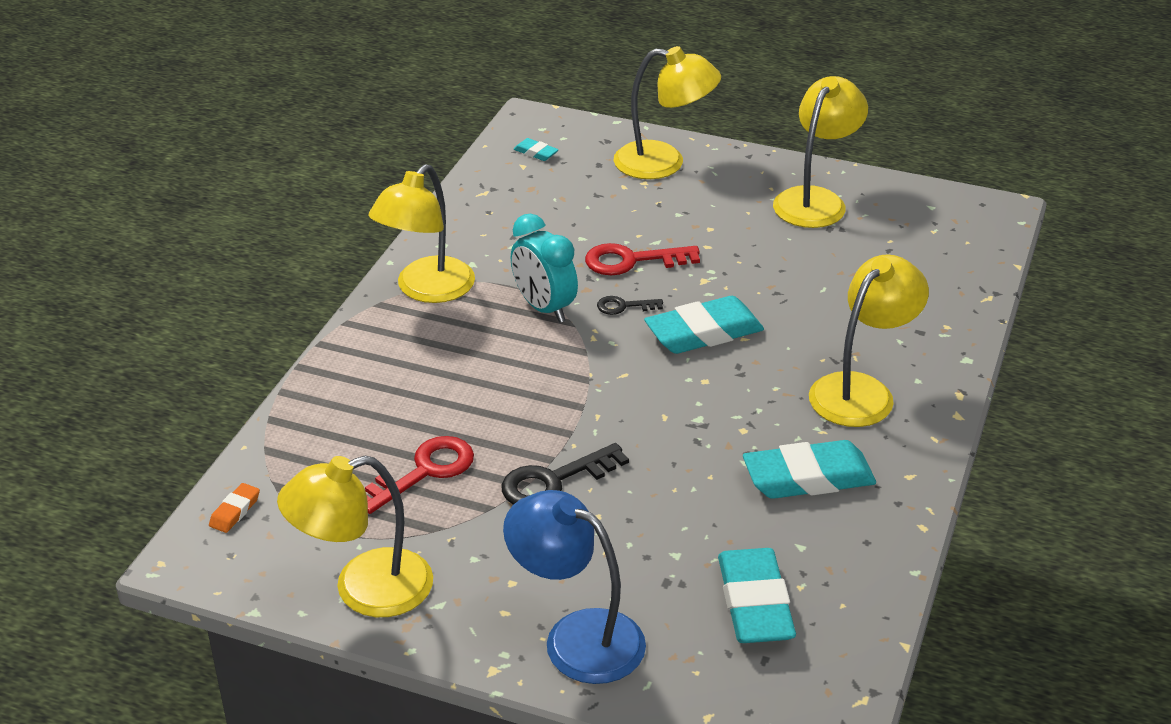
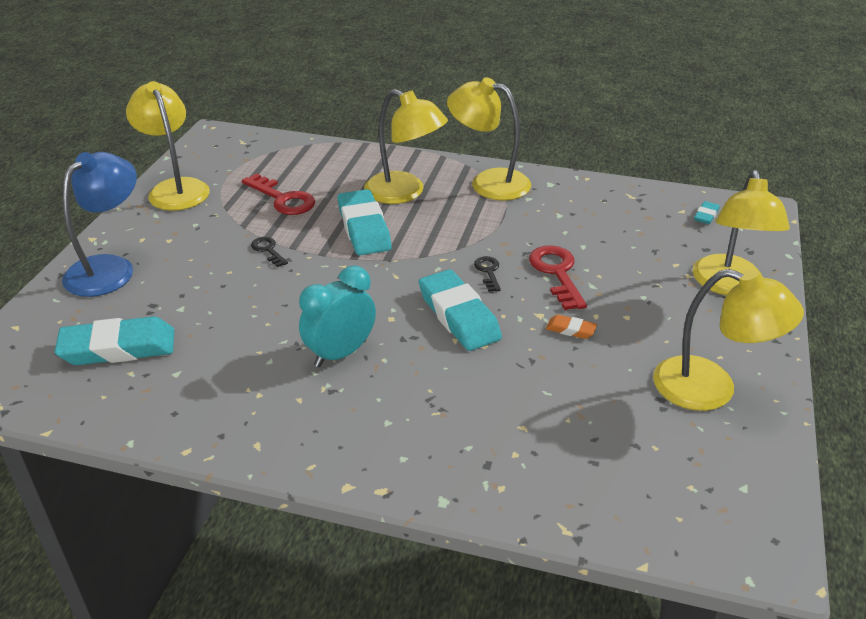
camera: 85 degrees right, 0 degrees up
orange eraser [209,483,260,533] -> orange eraser moved to [546,314,597,339]
black key [501,443,629,505] -> black key [251,237,288,267], size x0.55
turquoise clock [511,214,578,323] -> turquoise clock moved to [299,265,376,367]
turquoise eraser [743,440,876,499] -> turquoise eraser moved to [338,189,392,255]
yellow lamp [809,254,929,427] -> yellow lamp moved to [364,89,448,204]

